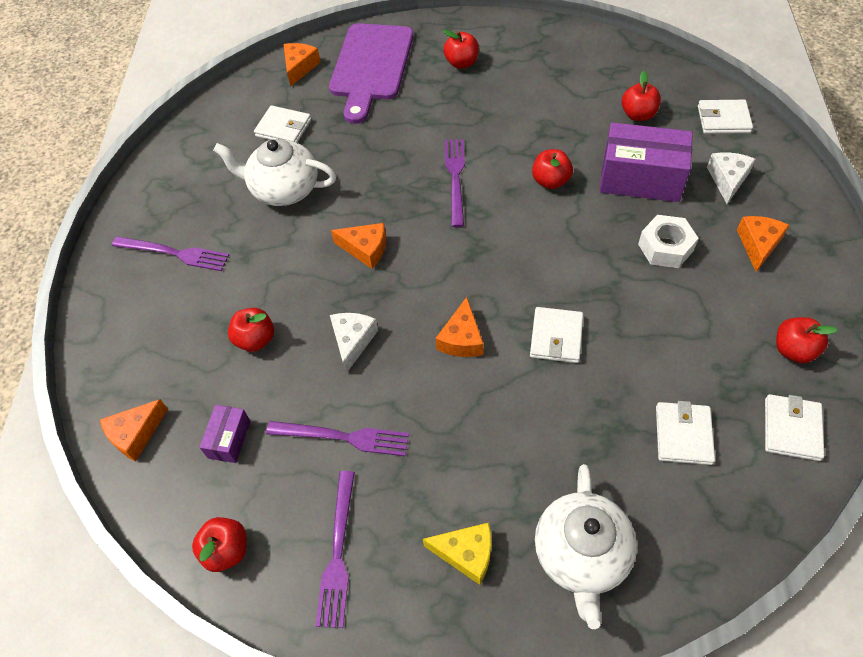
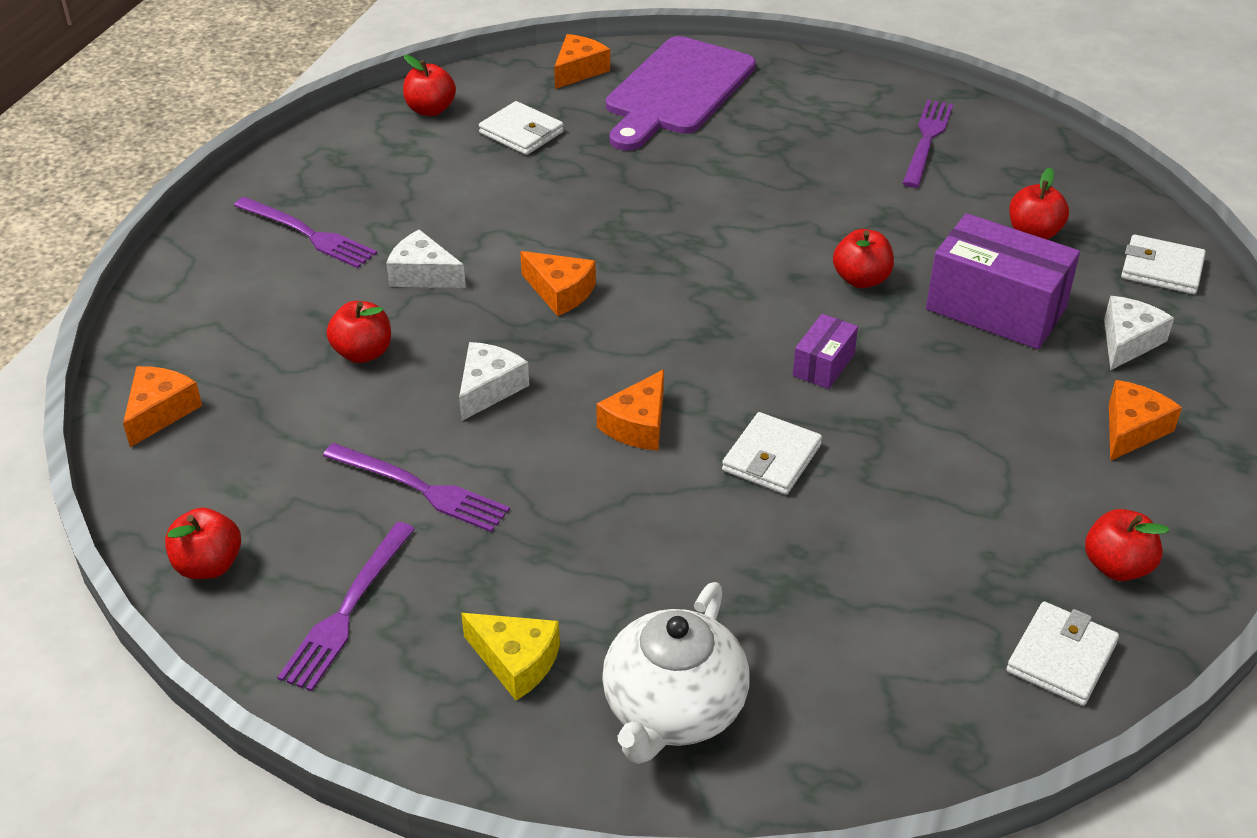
camera: 15 degrees right, 15 degrees down
orange cheese [100,399,168,461] -> orange cheese turned 135 degrees clockwise [123,366,202,447]
purple box [199,405,251,463] -> purple box moved to [793,314,858,389]
white teapot [213,139,336,206] -> none
red apple [443,30,479,69] -> red apple moved to [403,55,456,116]
purple fork [445,139,465,227] -> purple fork moved to [902,100,953,188]
white nut [638,215,699,268] -> none
white wallet [656,401,715,465] -> none
none -> white cheese [386,229,466,288]

